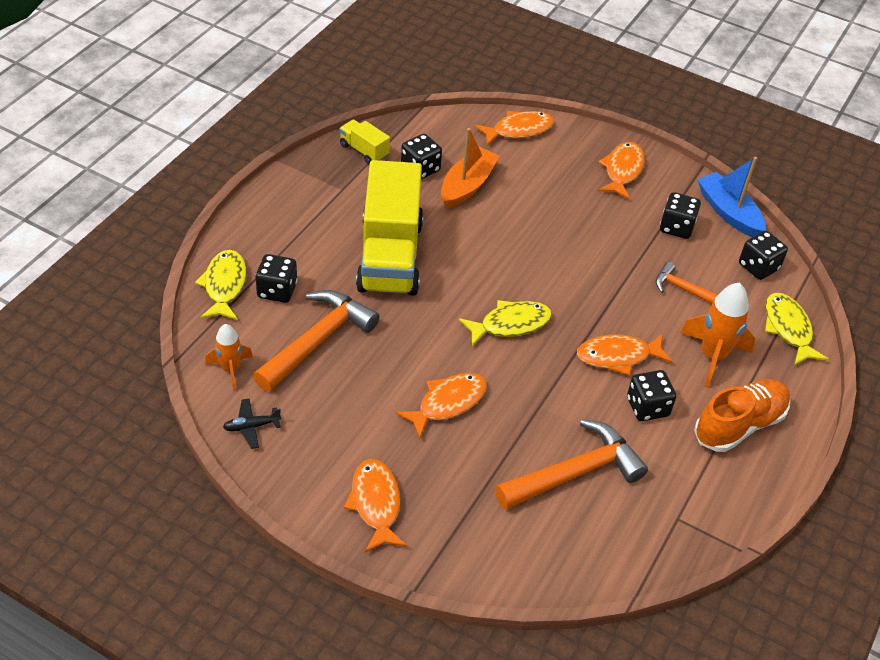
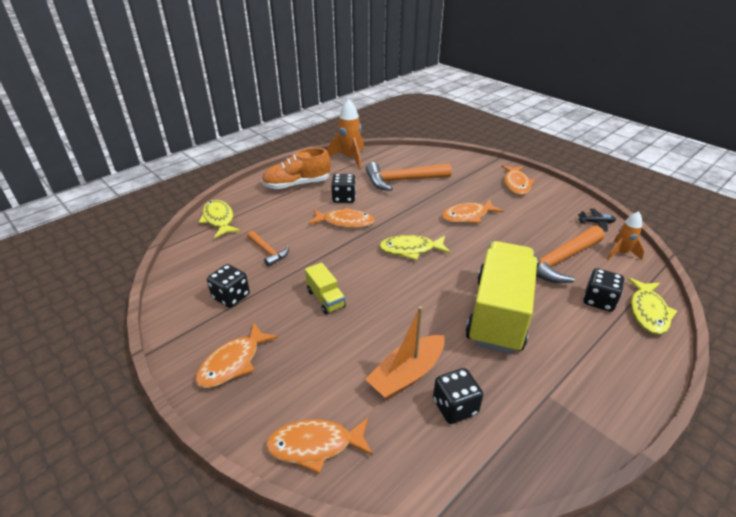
camera: 160 degrees left, 10 degrees down
yellow truck [339,120,390,164] -> yellow truck moved to [305,263,346,315]
orange rocket [680,282,755,388] -> orange rocket moved to [327,98,364,169]
blue boat [697,157,766,237] -> none
black dice [739,231,788,280] -> none
yellow fish [765,293,828,366] -> yellow fish turned 150 degrees clockwise [199,200,241,238]

